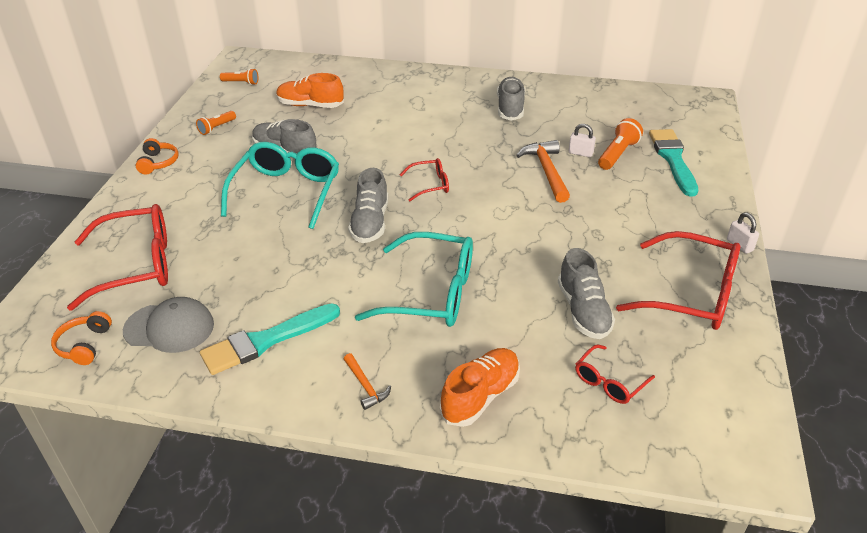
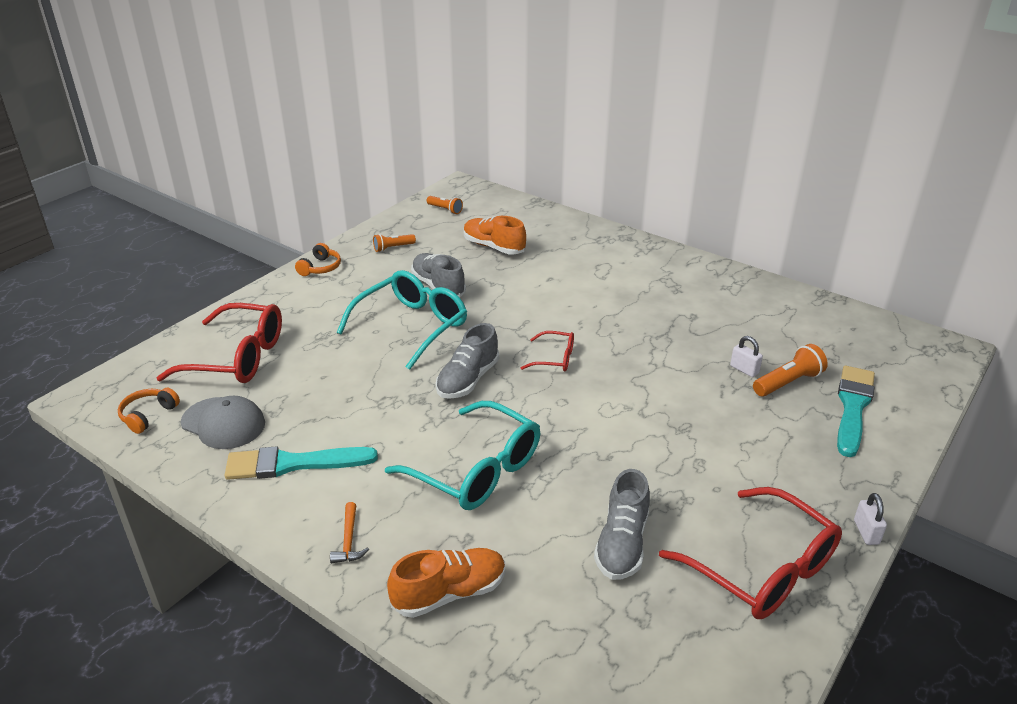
camera: 25 degrees right, 5 degrees down
grey shoe [497,77,525,121] -> none
orange hammer [516,140,570,203] -> none
red glasses [575,344,655,404] -> none

